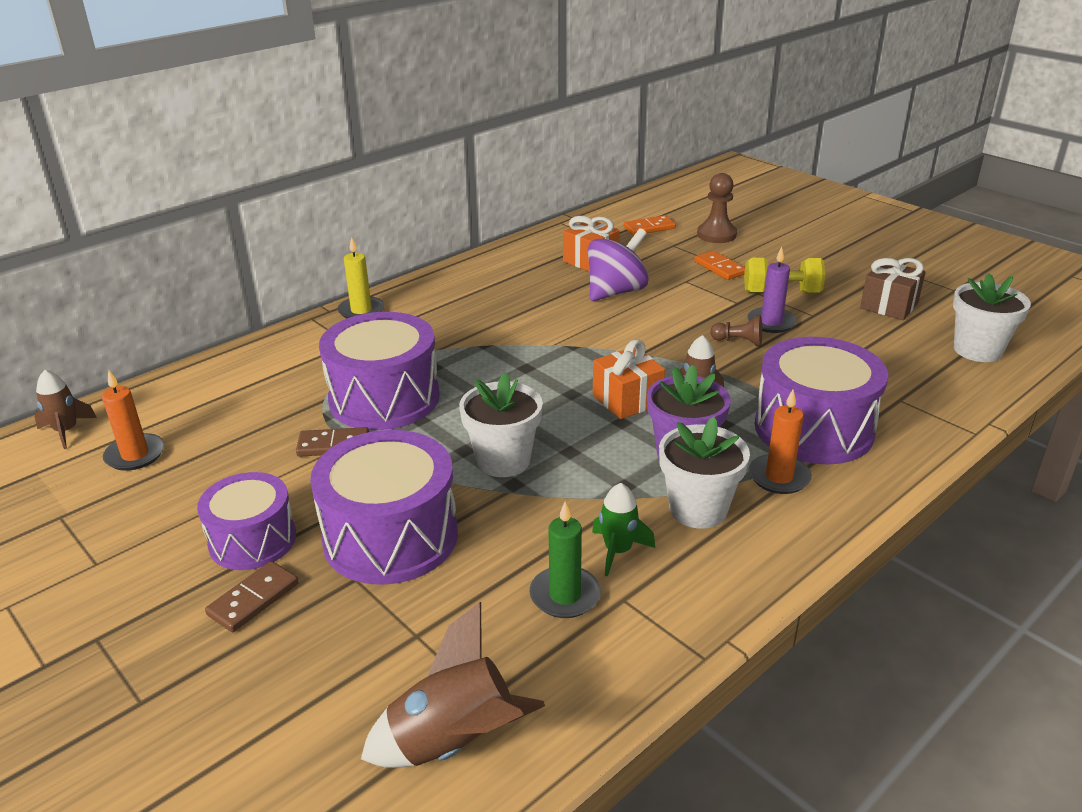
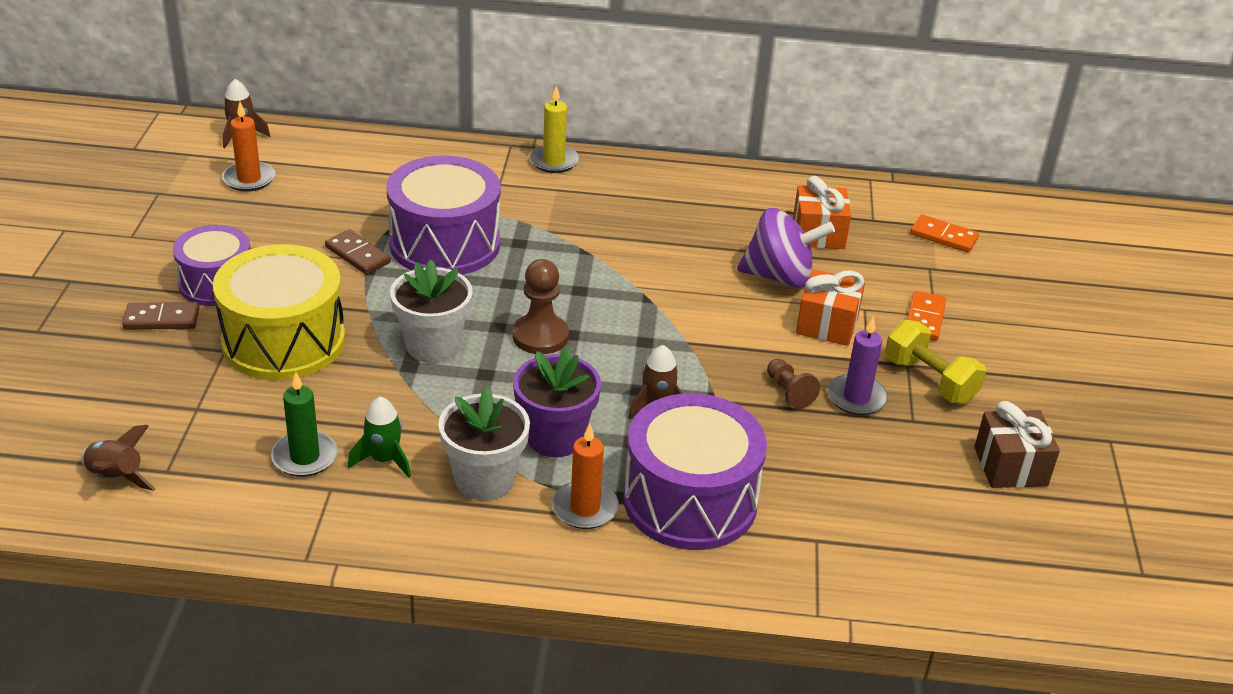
camera: 45 degrees right, 5 degrees up
purple drum [310,430,458,585] -> yellow drum [213,244,345,380]
brown rocket [361,602,545,768] -> brown rocket [81,425,155,491], size x0.62
orange gift [593,339,665,419] -> orange gift moved to [796,269,865,346]
brown pawn [697,173,737,243] -> brown pawn moved to [512,259,569,354]
white flower pot [953,273,1031,362] -> none

